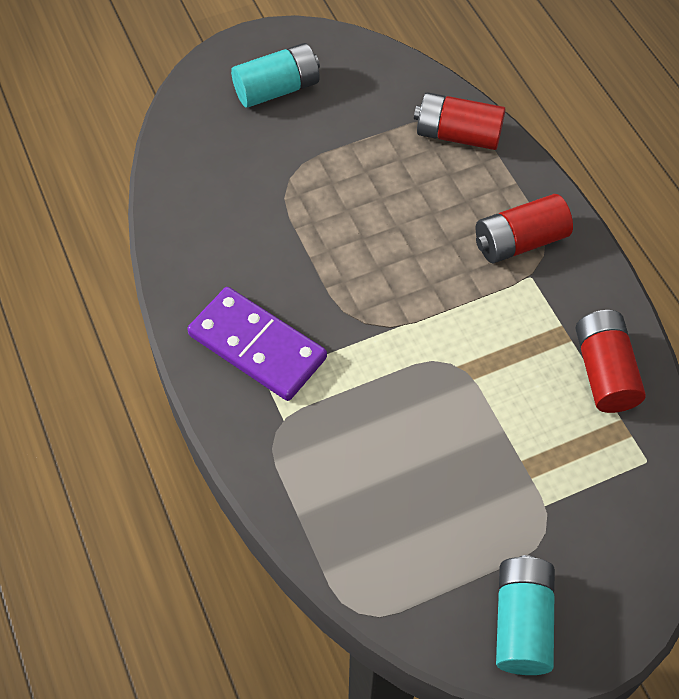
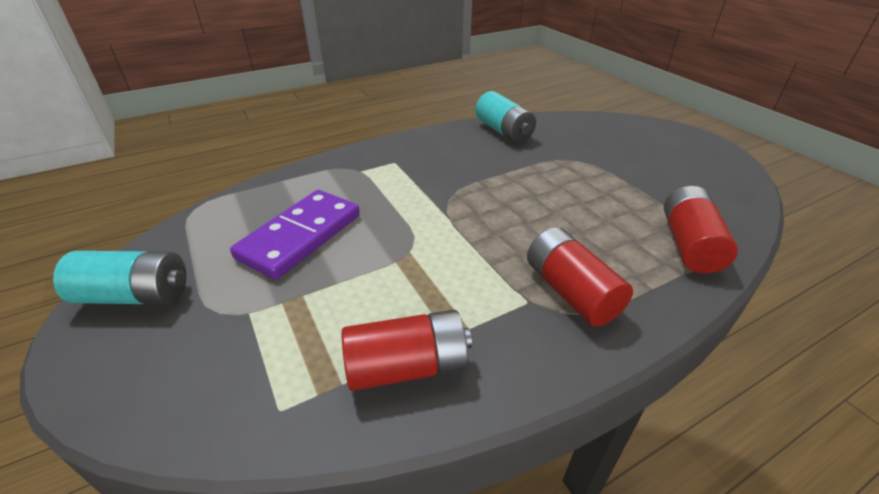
camera: 85 degrees right, 20 degrees down
purple domino [187,287,327,401] -> purple domino moved to [230,190,360,280]
turquoise battery [231,43,320,108] -> turquoise battery moved to [475,91,536,143]

